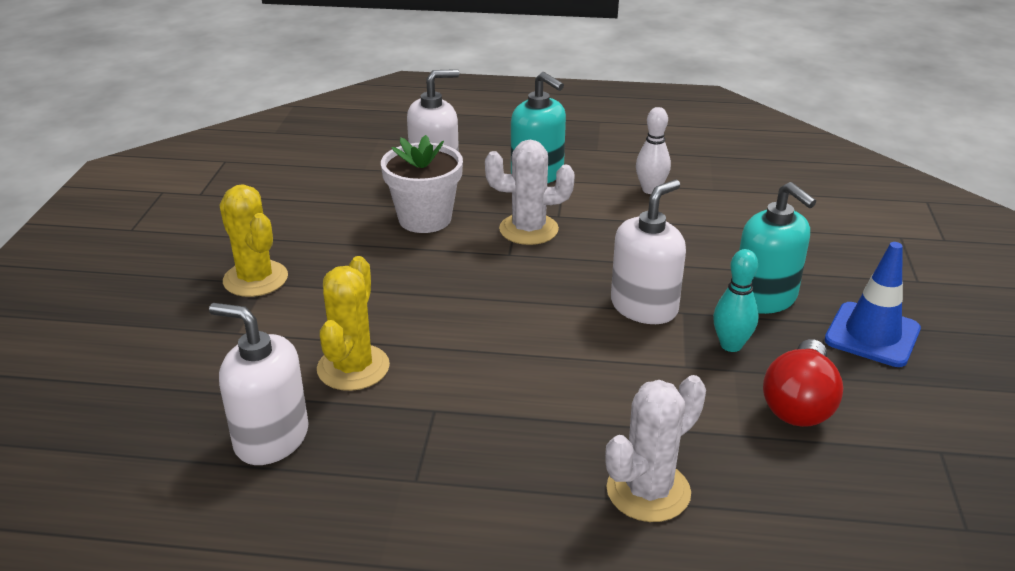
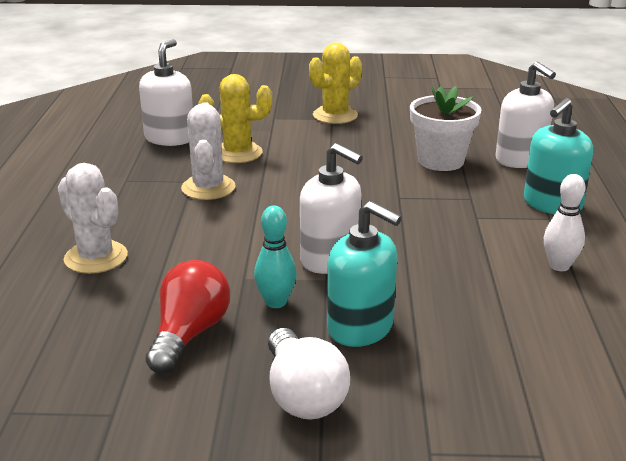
camera: 85 degrees right, 5 degrees down
white cactus [485,140,575,245] -> white cactus moved to [181,102,236,200]
turquoise soap dispenser [740,182,816,314] -> turquoise soap dispenser turned 105 degrees counterclockwise [327,201,402,347]
red light bulb [763,339,843,427] -> red light bulb turned 90 degrees clockwise [146,260,230,373]
blue traffic cone [824,242,921,367] -> white light bulb [268,328,350,420]

